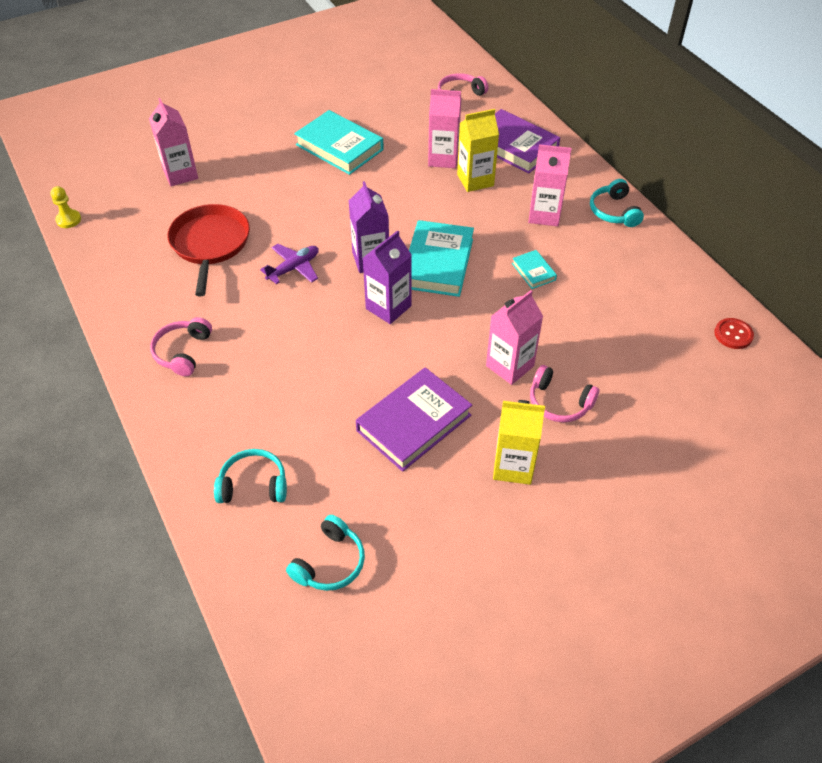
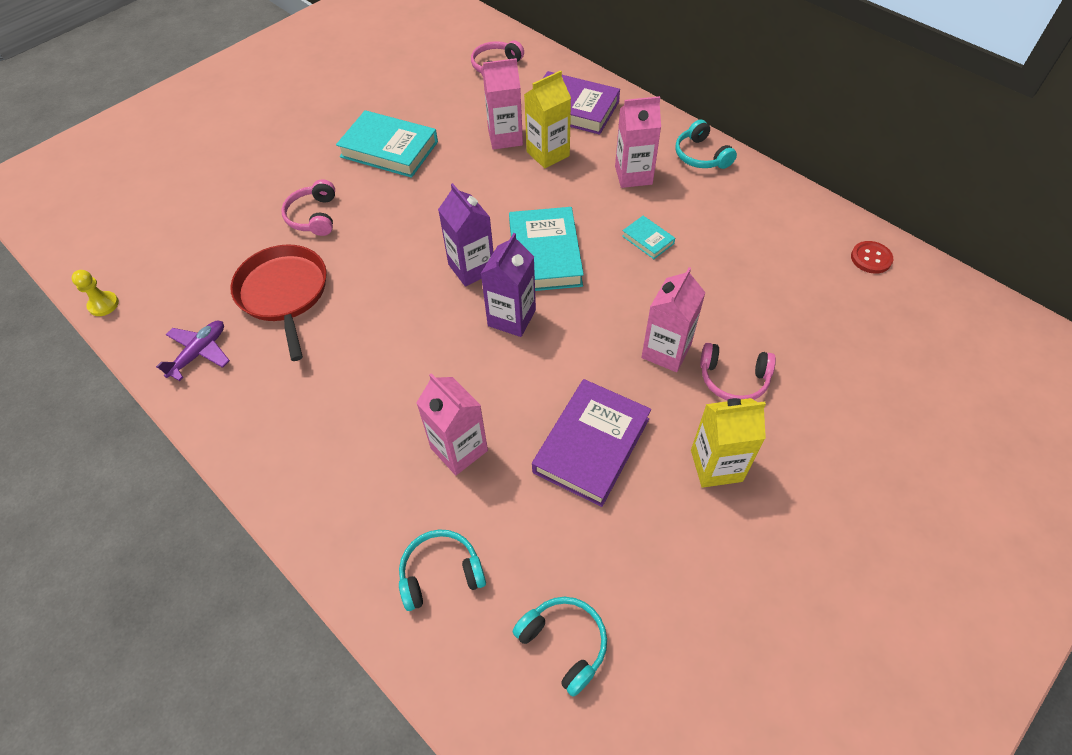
camera: 15 degrees left, 5 degrees up
pink carton [149,98,198,186] -> pink carton moved to [416,373,488,475]
pink headphones [150,317,212,376] -> pink headphones moved to [281,179,335,236]
purple plane [260,244,319,284] -> purple plane moved to [156,321,230,381]
turquoise headphones [286,515,365,591] -> turquoise headphones turned 60 degrees counterclockwise [513,597,607,697]

